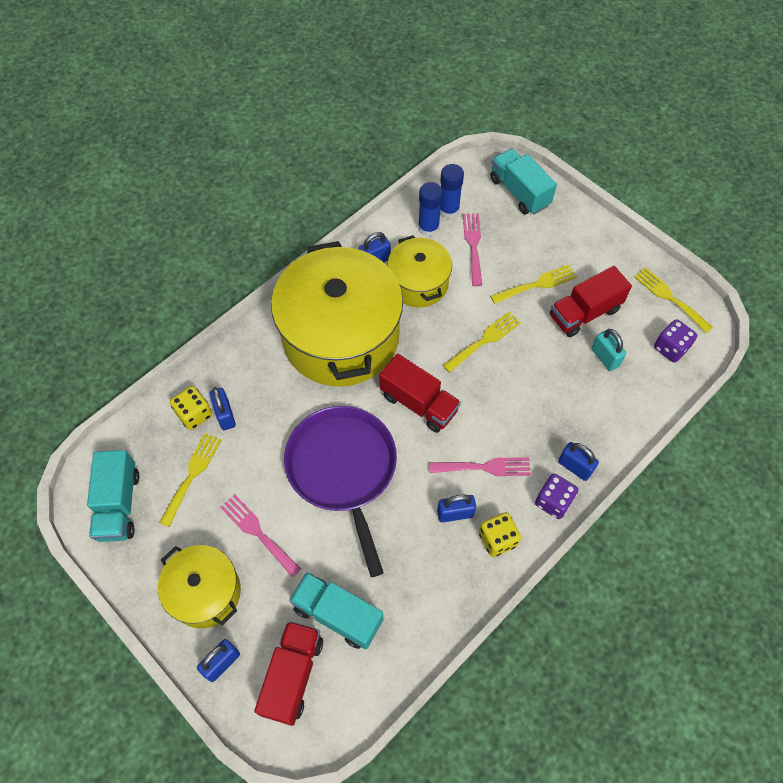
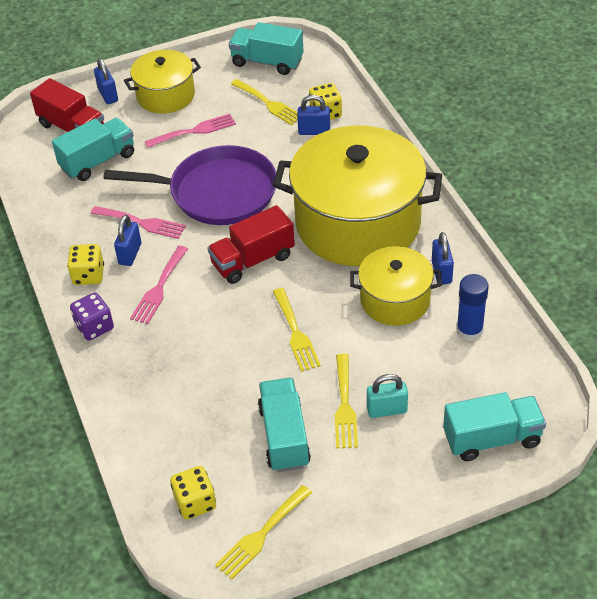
camera: 115 degrees right, 15 degrees down
blue glue stick [440,164,464,219] -> none
pink fork [463,213,482,286] -> pink fork moved to [91,206,186,239]
red truck [550,266,632,337] -> turquoise truck [258,378,311,472]
blue padlock [558,442,599,481] -> none
turquoise padlock [592,329,626,371] -> turquoise padlock moved to [367,374,408,418]
yellow fork [634,267,713,333] -> yellow fork turned 150 degrees clockwise [215,485,312,579]
purple dice [654,319,697,362] -> yellow dice [170,466,216,520]

